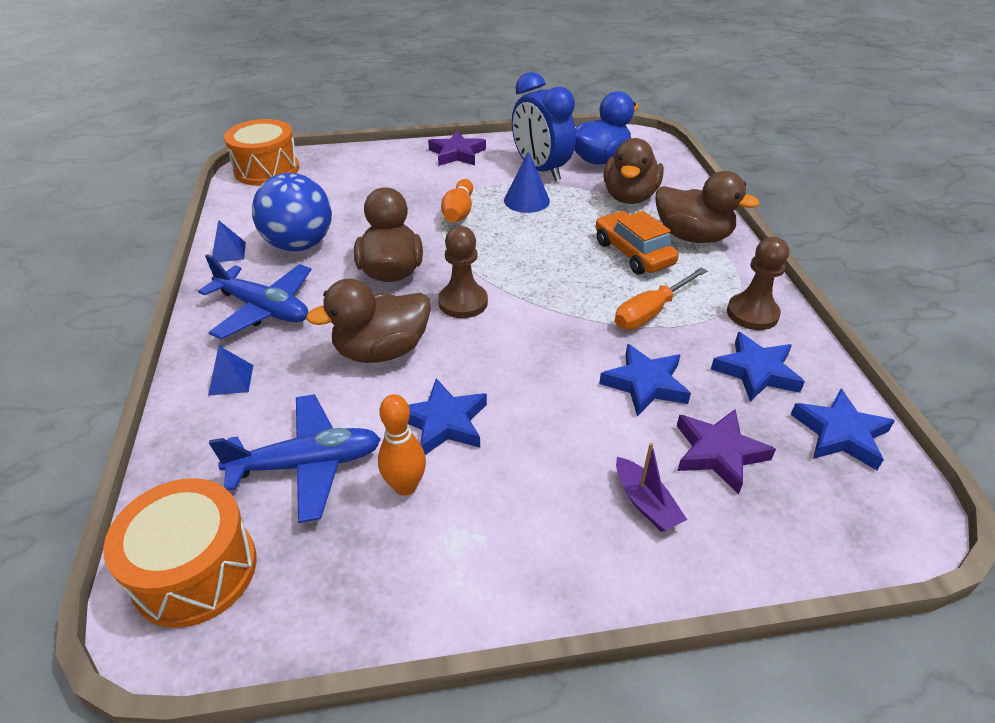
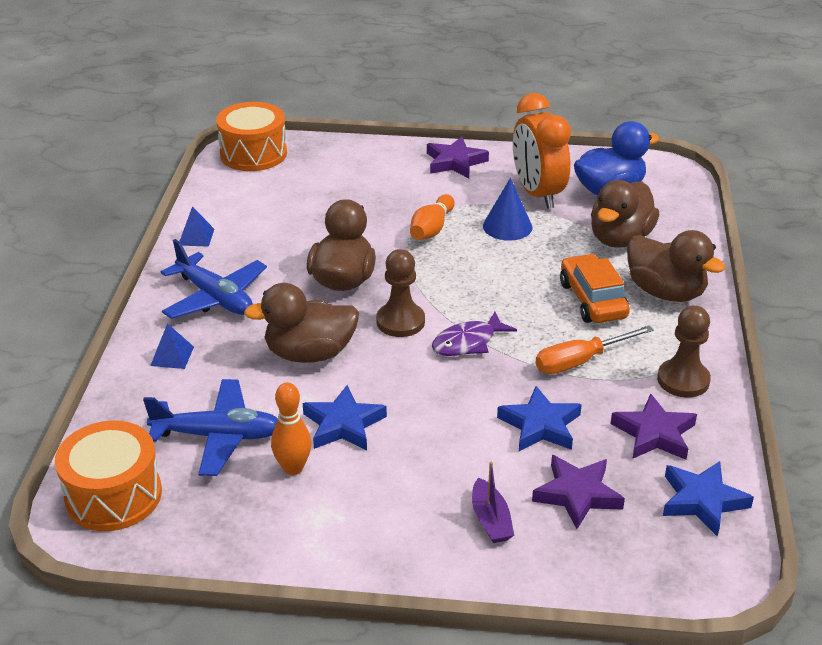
camera: 15 degrees right, 5 degrees down
blue ball [252,173,332,252] -> none
blue clock [512,72,576,181] -> orange clock [513,93,571,209]
blue star [711,332,805,402] -> purple star [611,393,697,460]
none -> purple fish [432,312,517,356]

